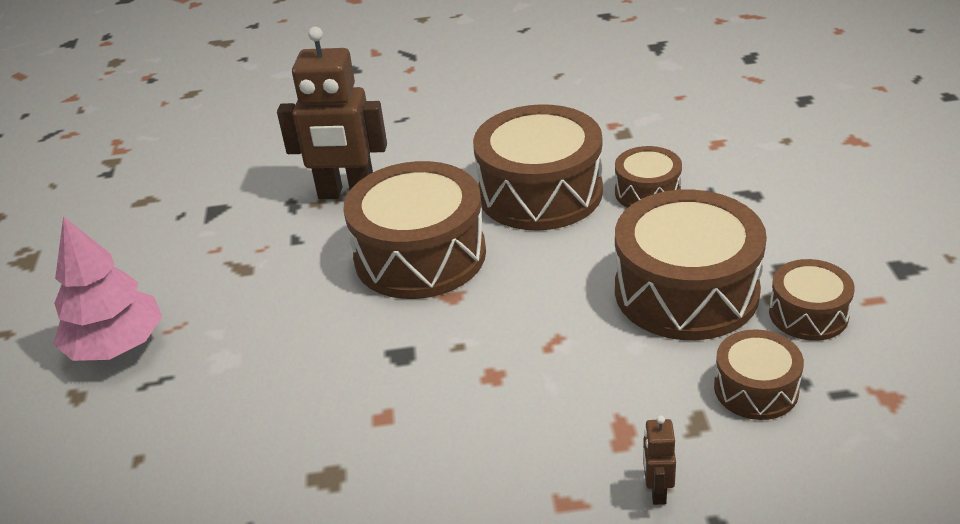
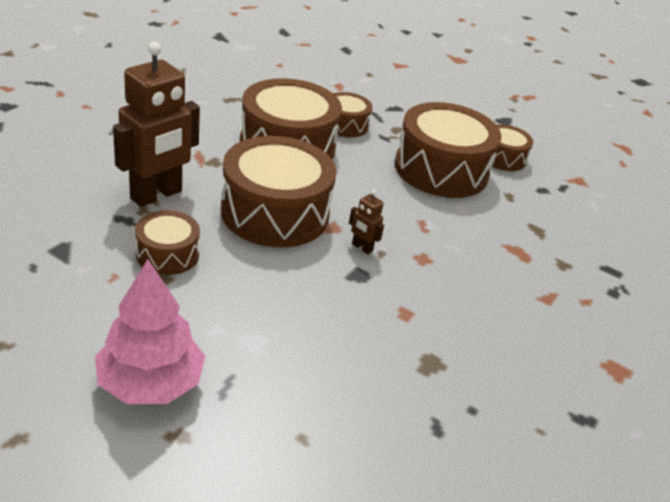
camera: 60 degrees left, 0 degrees up
brown robot [643,415,676,505] -> brown robot moved to [349,190,384,254]
brown drum [714,329,804,420] -> brown drum moved to [135,210,200,275]

